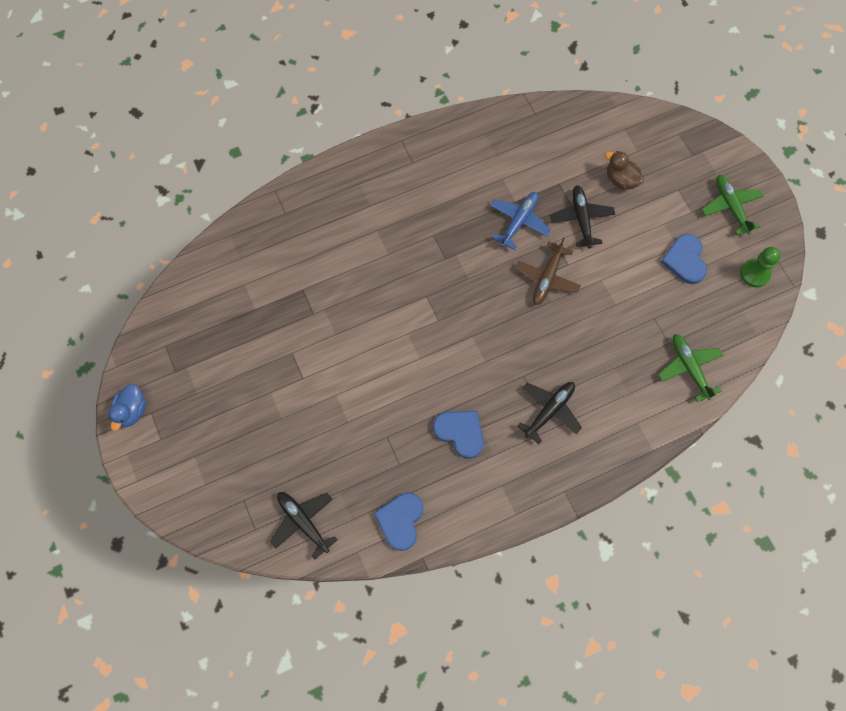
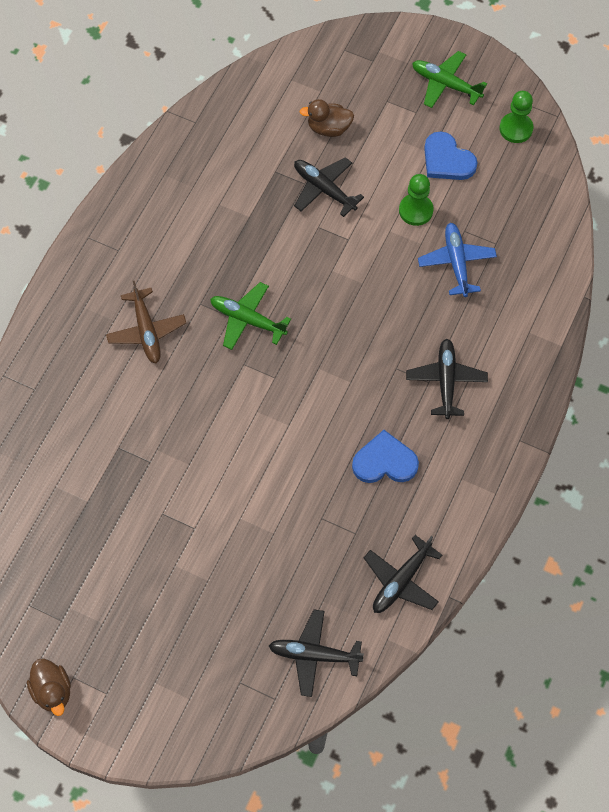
camera: 40 degrees left, 5 degrees down
blue duck [108,384,146,431] -> brown duck [27,658,71,716]
blue heart [374,493,423,551] -> black plane [364,535,442,613]
blue plane [490,192,551,250] -> blue plane moved to [418,223,497,297]
brown plane [516,238,581,305] -> brown plane moved to [106,280,186,363]
green plane [658,334,723,402] -> green plane moved to [210,282,291,350]
none -> green pawn [399,174,433,226]

